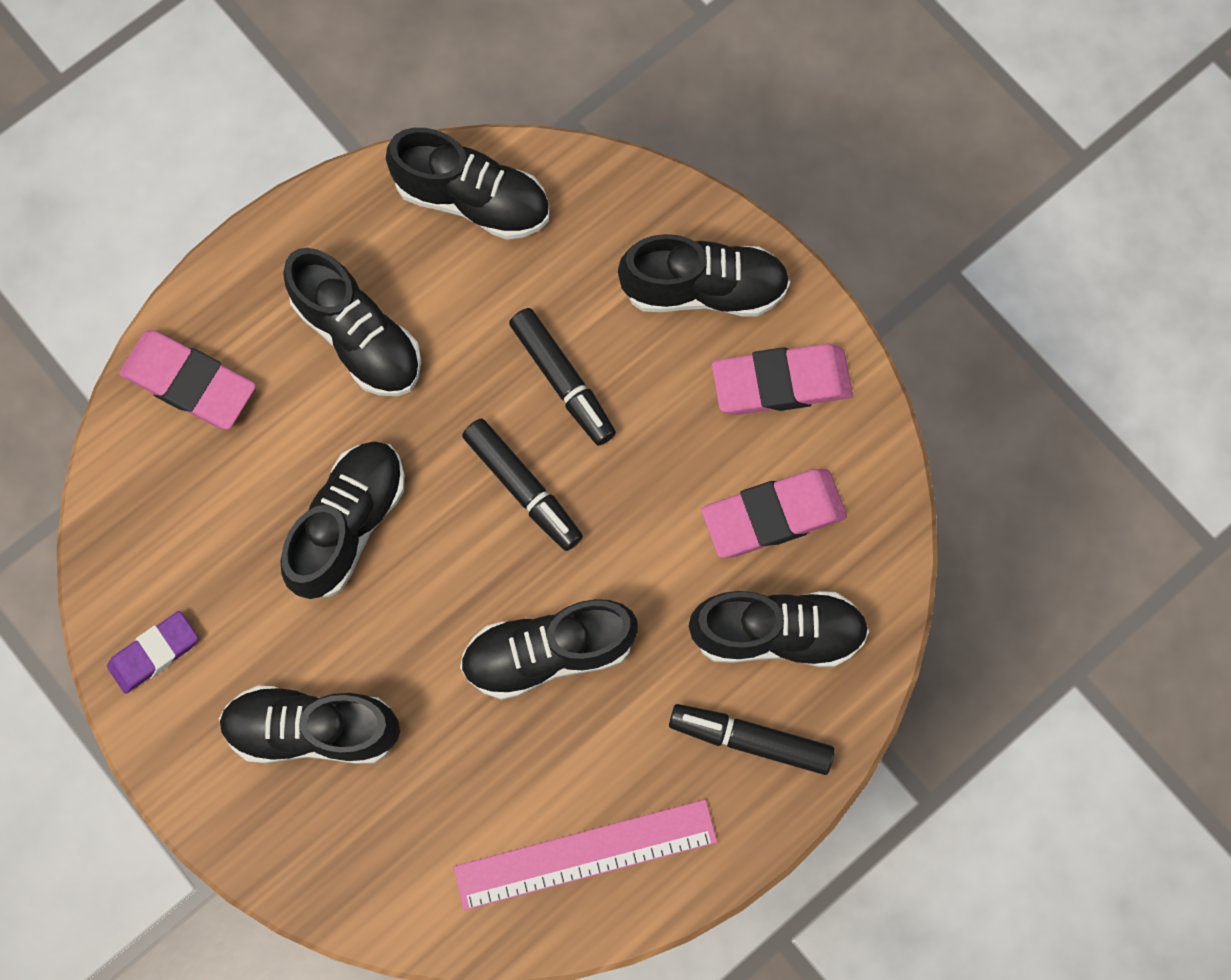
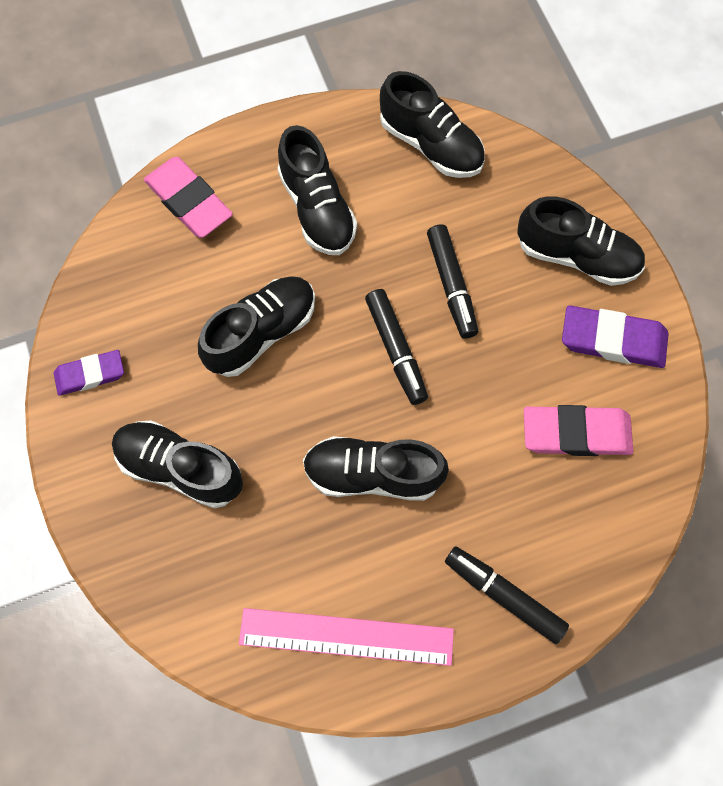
camera: 20 degrees right, 5 degrees down
black shoe [689,591,869,667] -> none
pink eraser [712,344,853,415] -> purple eraser [562,305,668,368]

